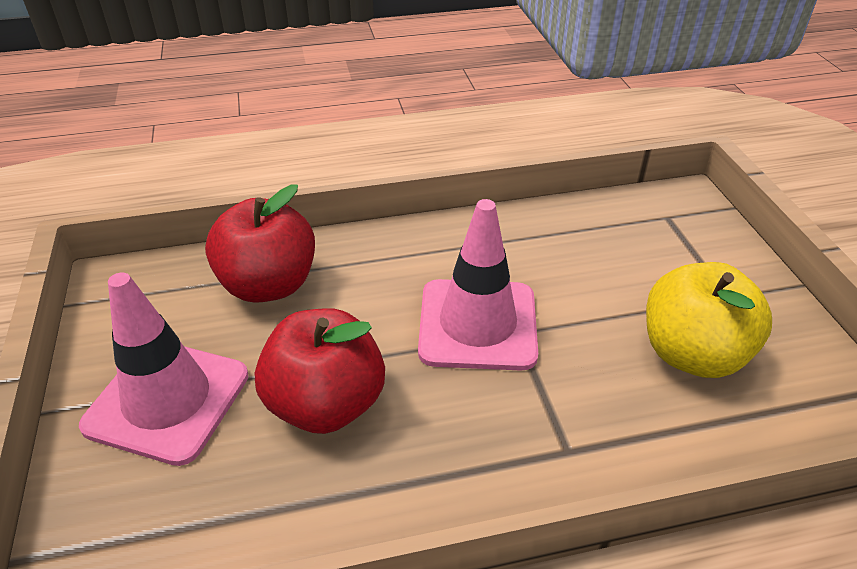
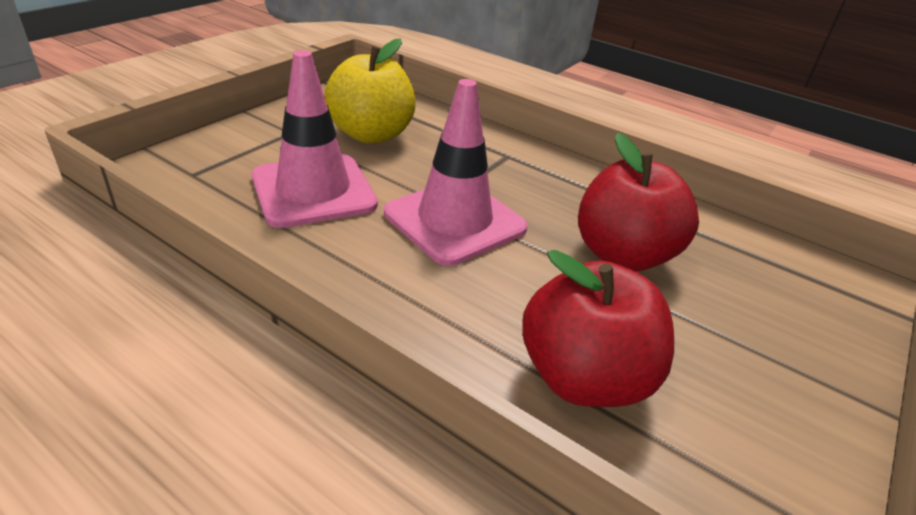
camera: 135 degrees left, 5 degrees down
pink traffic cone [79,272,249,466] -> pink traffic cone moved to [251,50,378,228]

